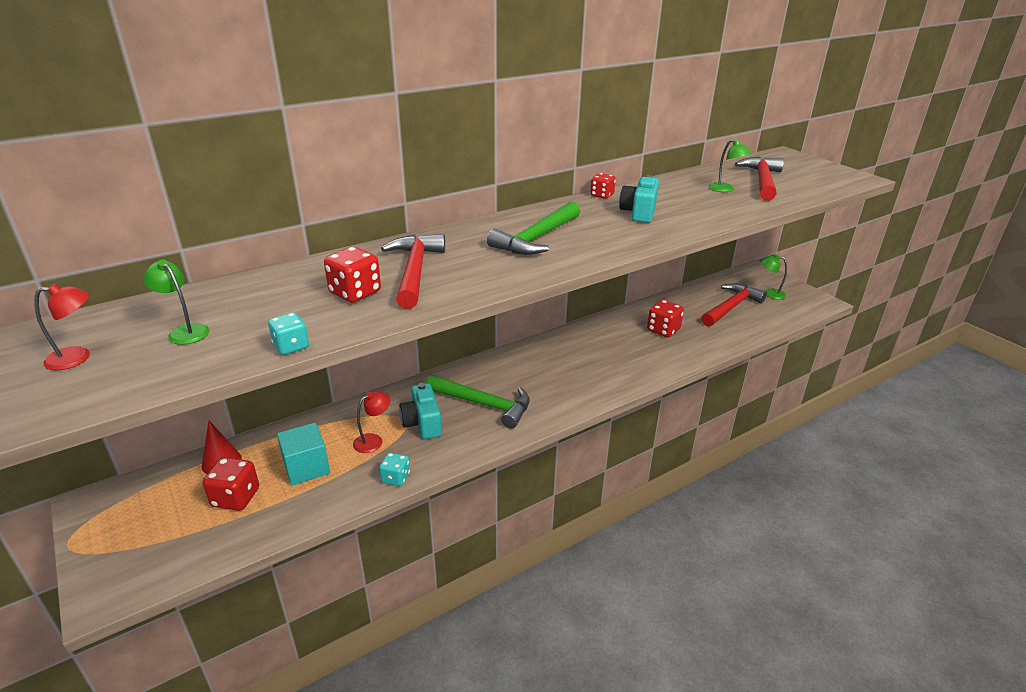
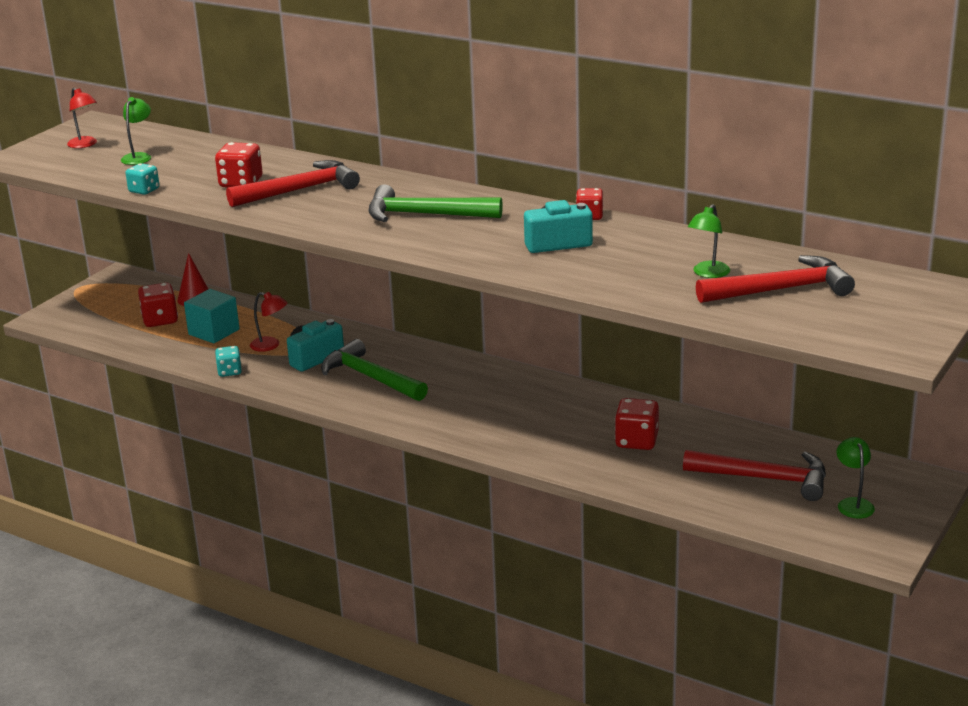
camera: 65 degrees right, 5 degrees down
green hammer [426,375,530,429] -> green hammer turned 135 degrees clockwise [321,339,428,401]

